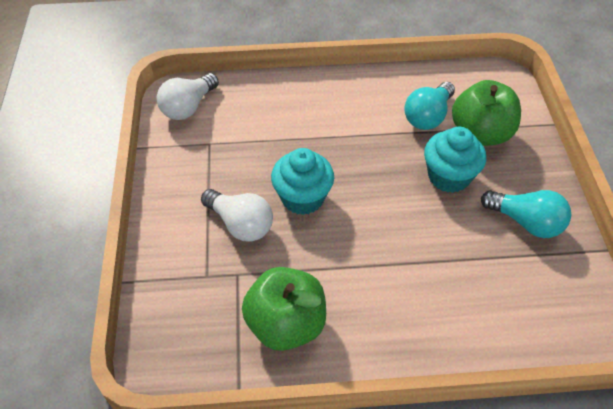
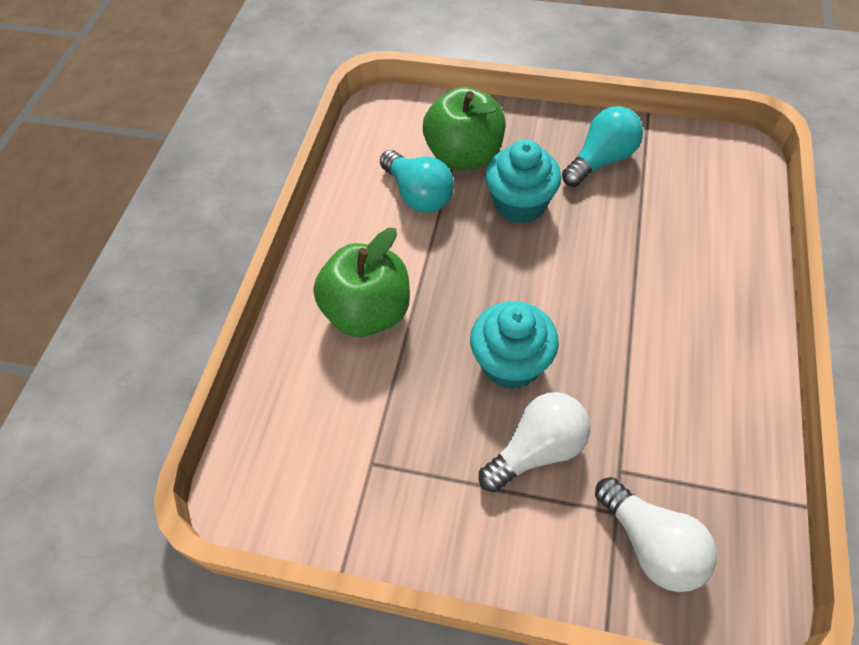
camera: 70 degrees left, 5 degrees up
white light bulb [157,73,219,120] -> white light bulb moved to [595,477,717,592]
green apple [242,267,326,351] -> green apple moved to [313,228,410,337]

